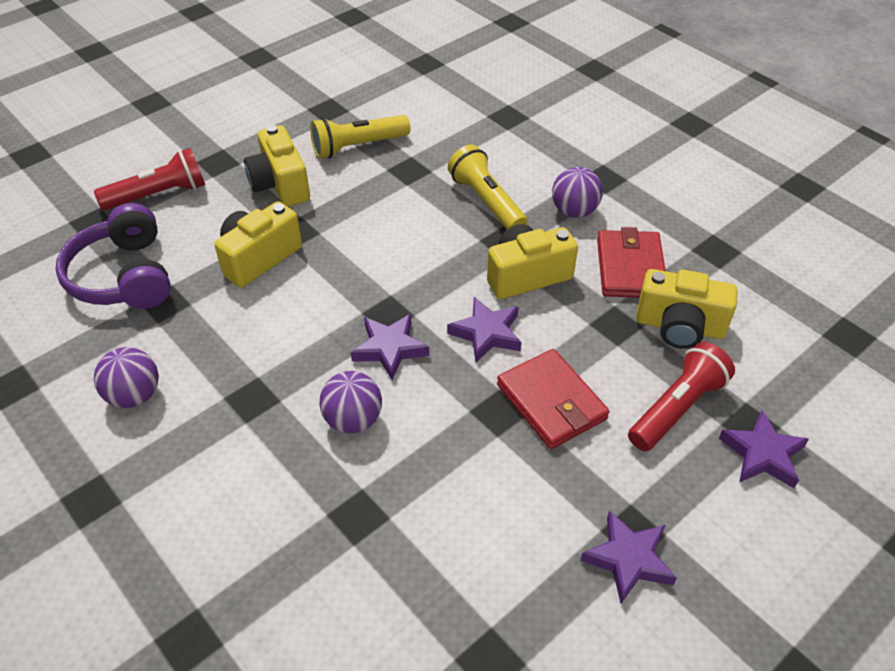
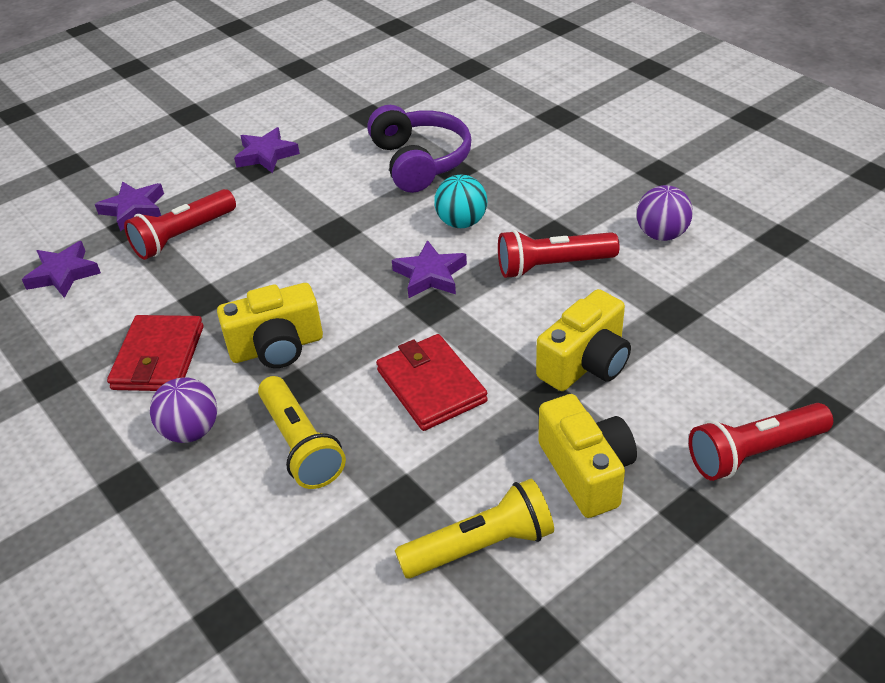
camera: 175 degrees left, 5 degrees down
purple headphones [56,203,171,309] -> purple headphones moved to [367,105,471,193]
purple ball [319,371,382,433] -> turquoise ball [434,175,487,228]
purple star [447,297,521,362] -> purple star moved to [22,241,101,298]
red wallet [497,349,610,449] -> red wallet moved to [376,334,488,431]
yellow camera [636,269,738,349] -> none
none -> red flashlight [498,230,620,279]

